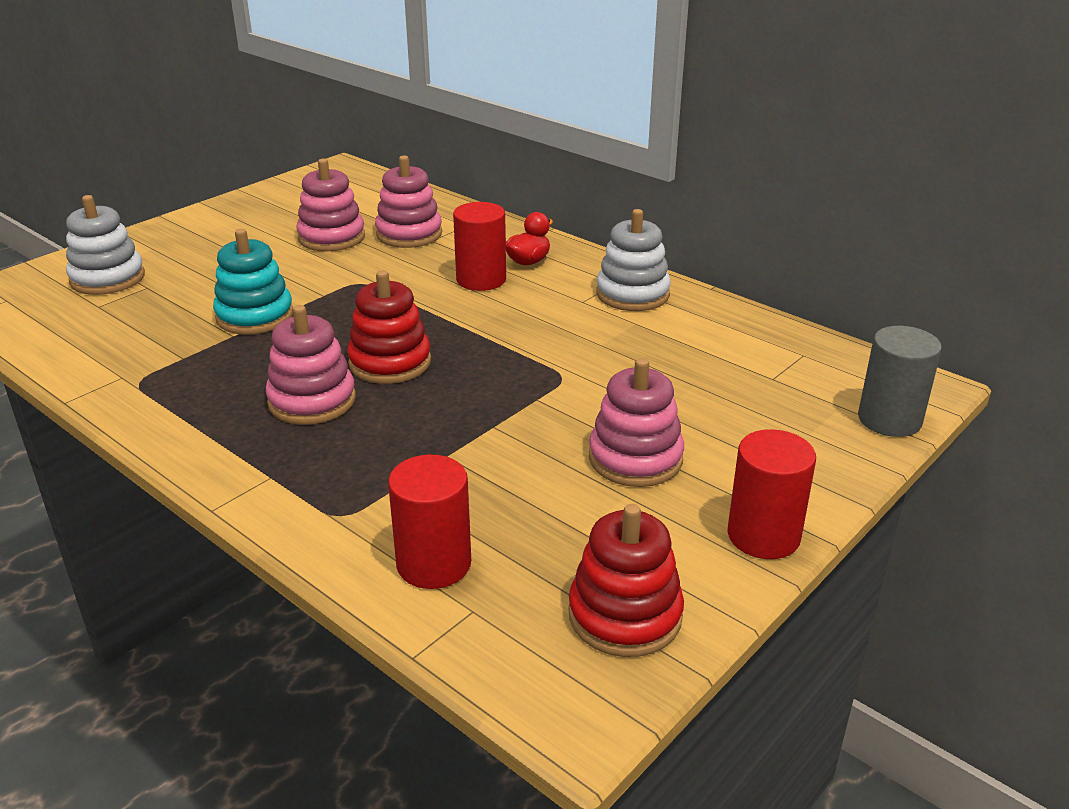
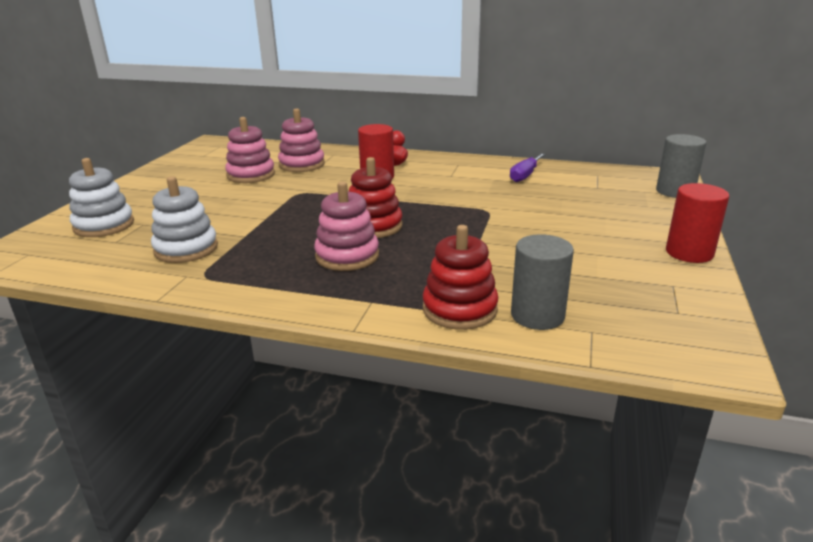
camera: 25 degrees left, 5 degrees down
turquoise stacking toy [213,229,293,335] -> none
red cylinder [388,454,471,589] -> grey cylinder [511,234,574,330]
red stacking toy [569,504,684,657] -> red stacking toy moved to [423,225,498,330]
pink stacking toy [589,358,684,487] -> none
white stacking toy [596,209,671,311] -> white stacking toy moved to [151,176,218,263]
none -> purple screwdriver [510,153,545,182]

